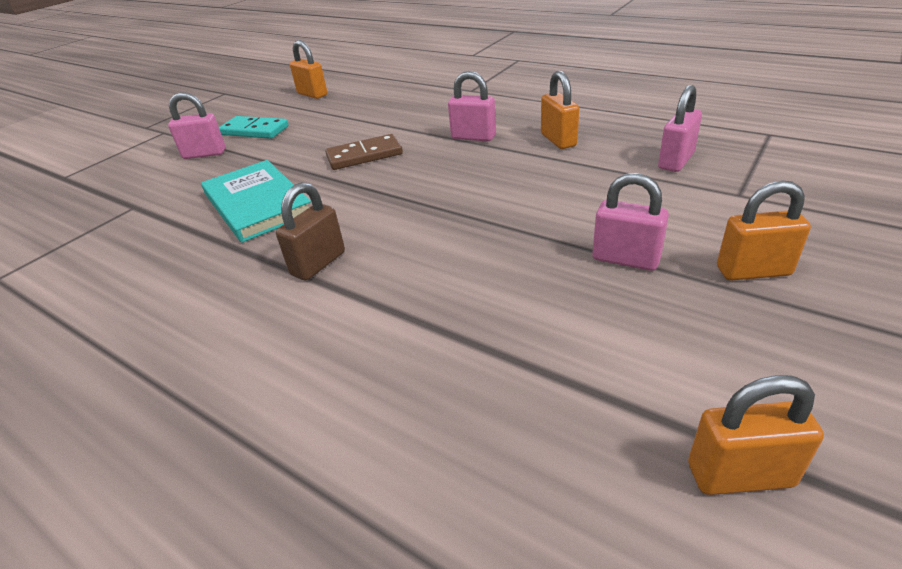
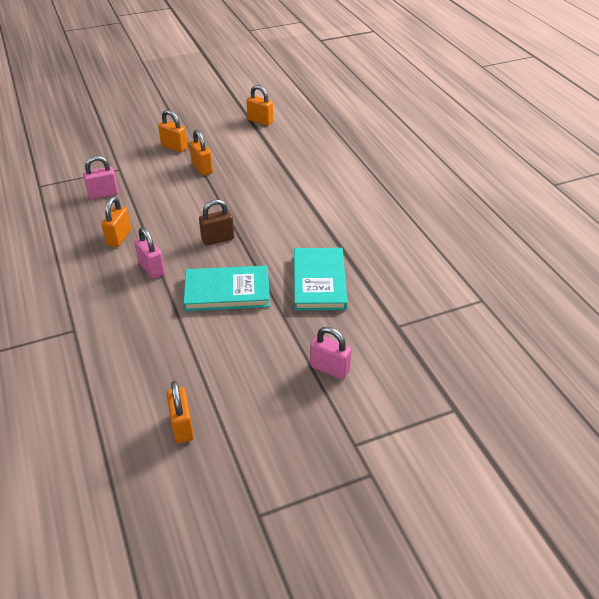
camera: 150 degrees left, 5 degrees up
turquoise domino [219,116,289,139] -> none
brown padlock [276,182,345,280] -> brown padlock moved to [199,199,234,246]
brown domino [325,134,403,170] -> turquoise book [183,266,270,311]
pink padlock [593,173,669,271] -> orange padlock [189,130,213,175]

